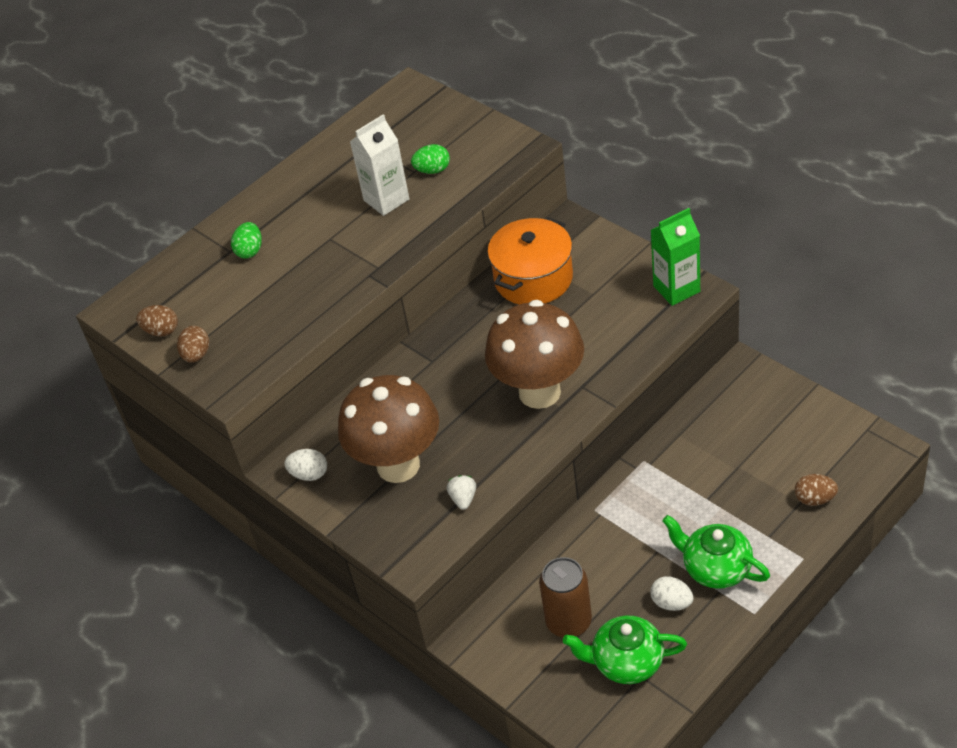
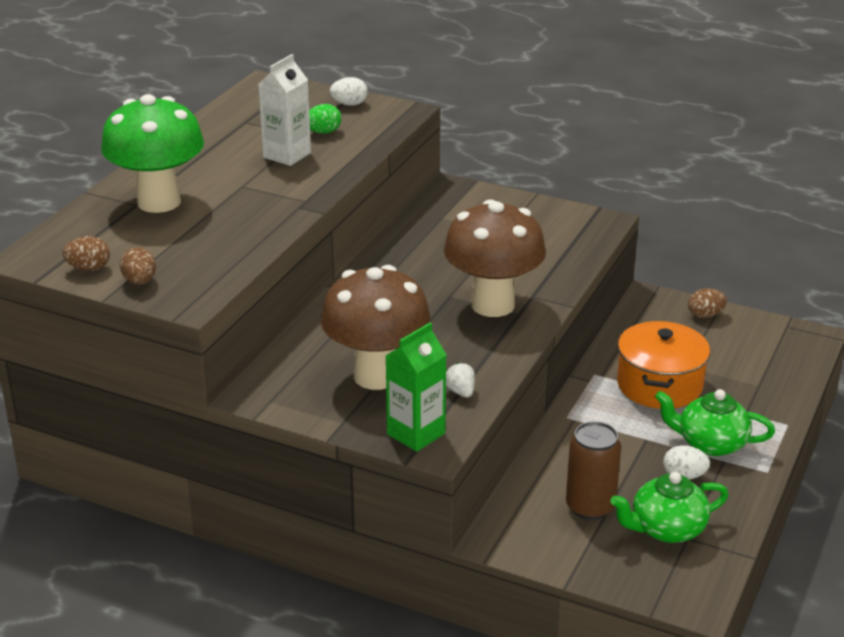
camera: 25 degrees left, 15 degrees down
green egg [231,222,262,259] -> green mushroom [101,94,204,213]
white egg [285,449,327,481] -> white egg moved to [330,77,368,106]
orange pot [487,217,573,305] -> orange pot moved to [617,321,710,409]
green carton [651,208,700,306] -> green carton moved to [386,323,447,452]
brown egg [795,474,838,506] -> brown egg moved to [688,288,727,318]

